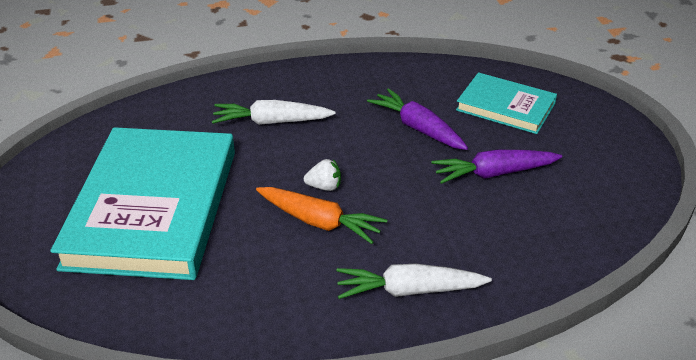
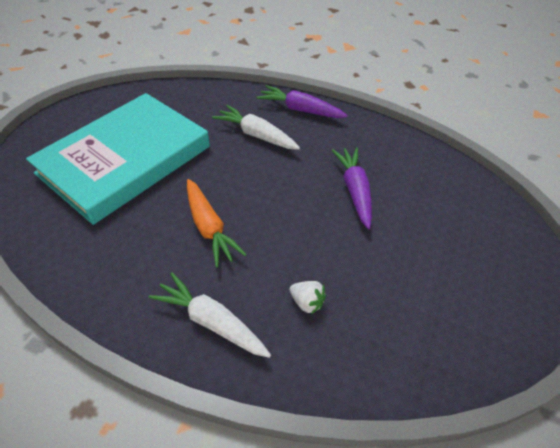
camera: 35 degrees right, 10 degrees up
white strawberry [304,159,341,191] -> white strawberry moved to [289,281,326,314]
purple carrot [431,150,562,184] -> purple carrot moved to [256,85,348,118]
turquoise book [456,72,557,134] -> none

